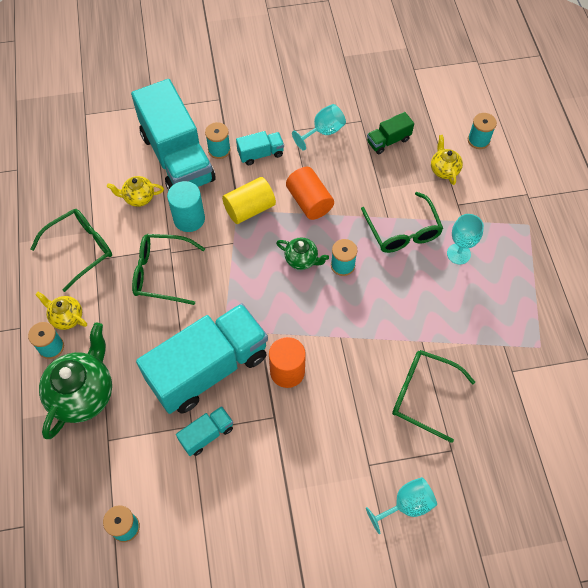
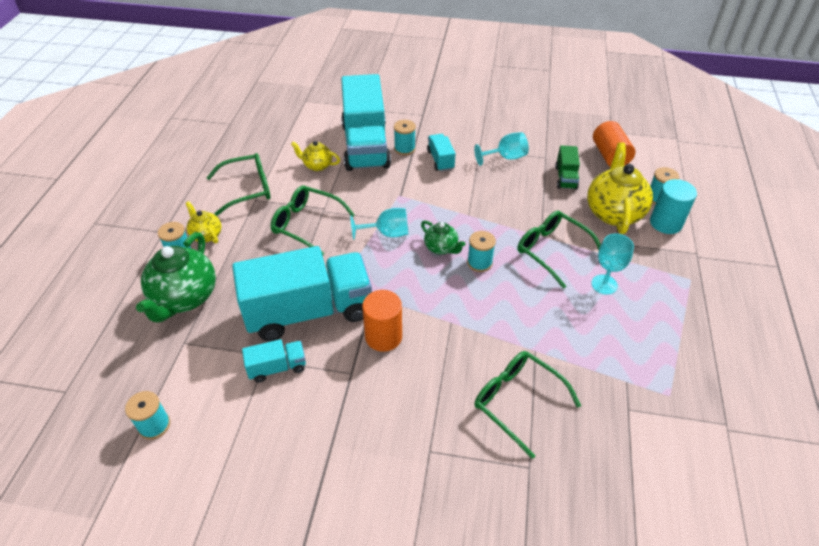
camera: 20 degrees right, 15 degrees down
green teapot [39,322,112,439] -> green teapot turned 150 degrees clockwise [136,232,216,323]
turquoise cylinder [167,181,205,232] -> turquoise cylinder moved to [650,179,697,234]
yellow cylinder [222,177,276,224] -> none
turquoise truck [236,131,284,165] -> turquoise truck turned 105 degrees counterclockwise [427,134,455,171]
orange cylinder [286,167,334,220] -> orange cylinder moved to [593,121,635,167]
green glasses [361,192,443,253] -> green glasses turned 135 degrees clockwise [518,211,601,289]
turquoise goblet [366,477,437,534] -> turquoise goblet moved to [350,208,408,240]
green truck [367,112,414,154] -> green truck turned 75 degrees counterclockwise [555,146,580,190]
yellow teapot [431,135,463,185] -> yellow teapot [587,142,653,234], size x1.92

